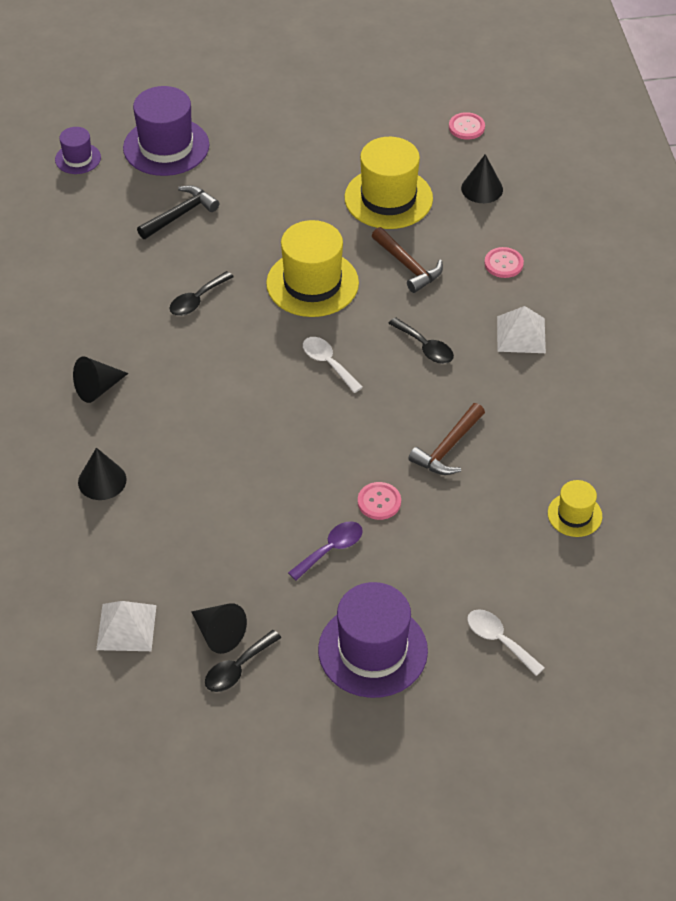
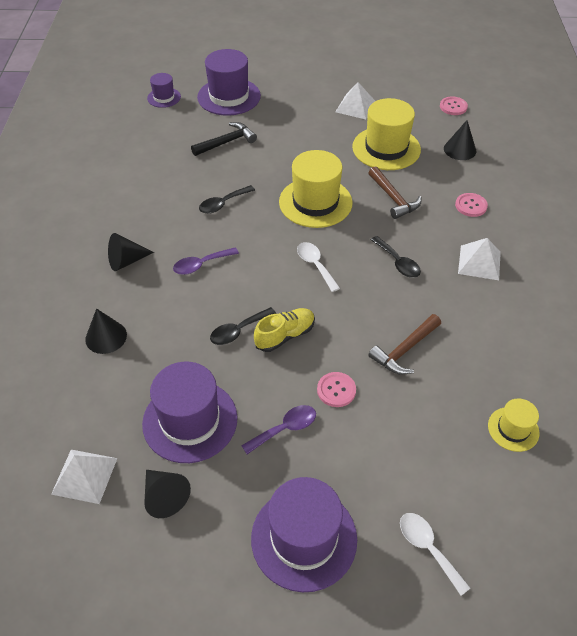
camera: 10 degrees right, 0 degrees up
black spoon [205,630,281,692] -> black spoon moved to [210,307,276,345]
none -> purple hat [142,362,238,463]
none -> purple spoon [173,247,239,275]
none -> yellow shoe [254,308,315,352]
none -> white pyramid [336,82,375,119]

